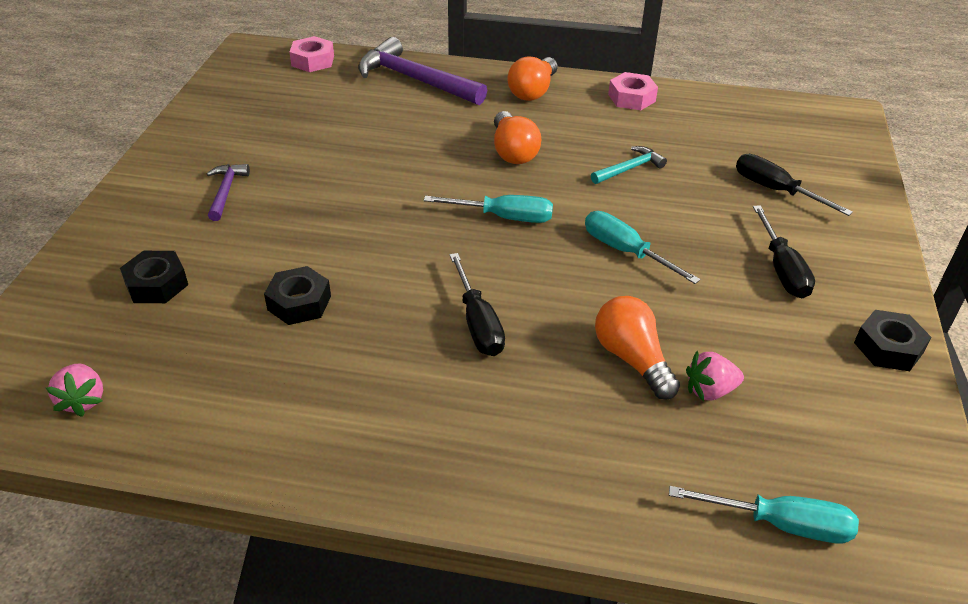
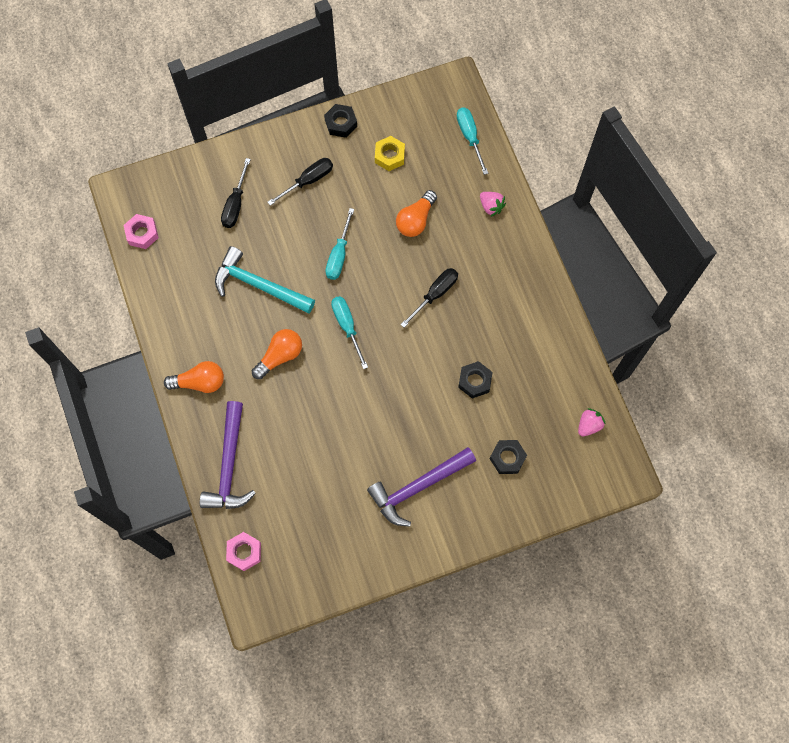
camera: 120 degrees left, 30 degrees up
purple hammer [206,164,250,221] -> purple hammer [367,447,476,527], size x1.98
turquoise hammer [591,146,667,184] -> turquoise hammer [215,246,315,314], size x1.98
pink nut [608,72,658,110] -> pink nut moved to [124,214,159,249]
pink strawberry [686,351,744,402] -> pink strawberry moved to [480,192,506,217]
none -> yellow nut [375,136,405,171]

